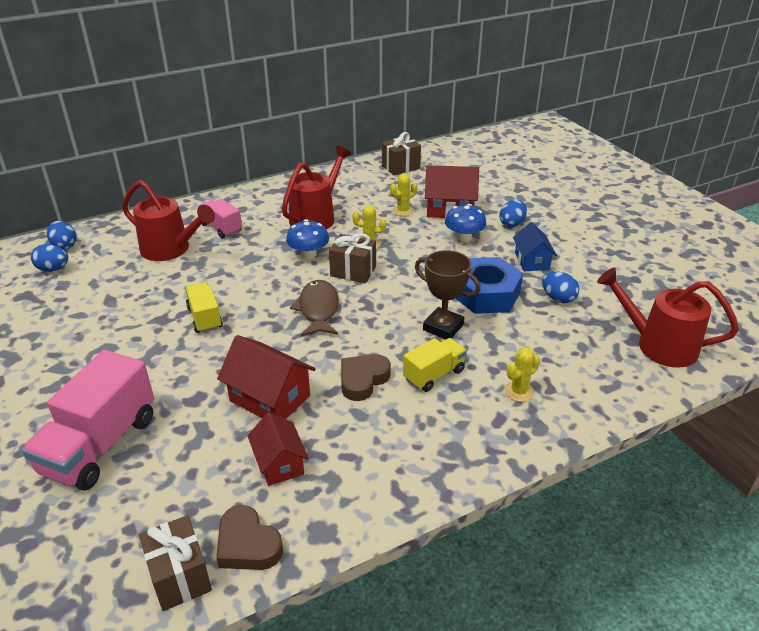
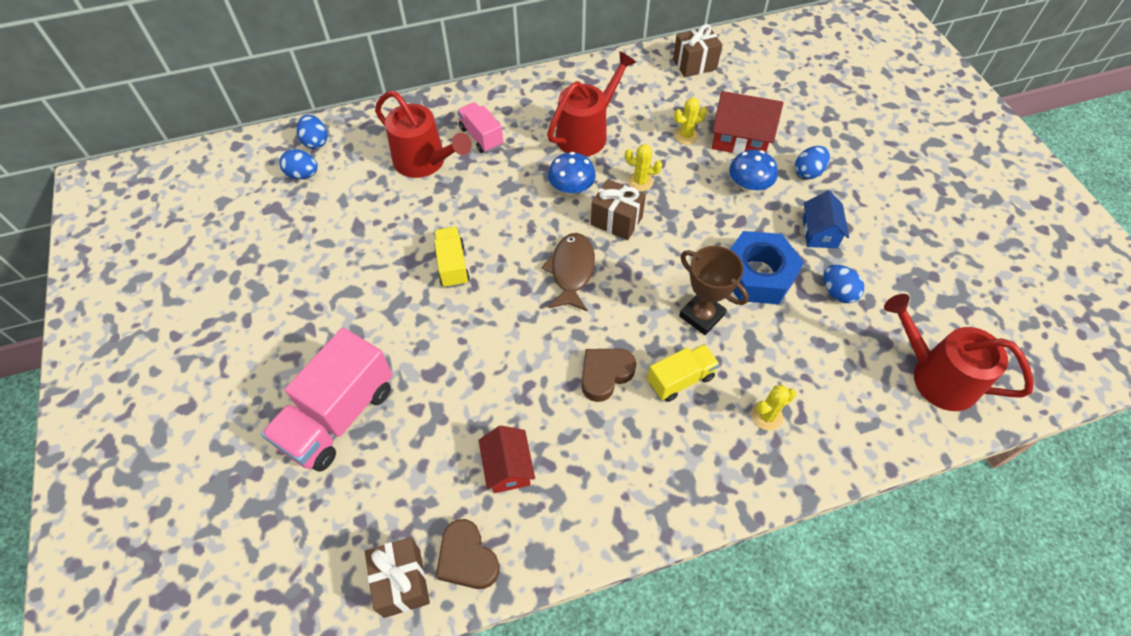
camera: 10 degrees right, 20 degrees up
red house [217,335,316,419] -> none

